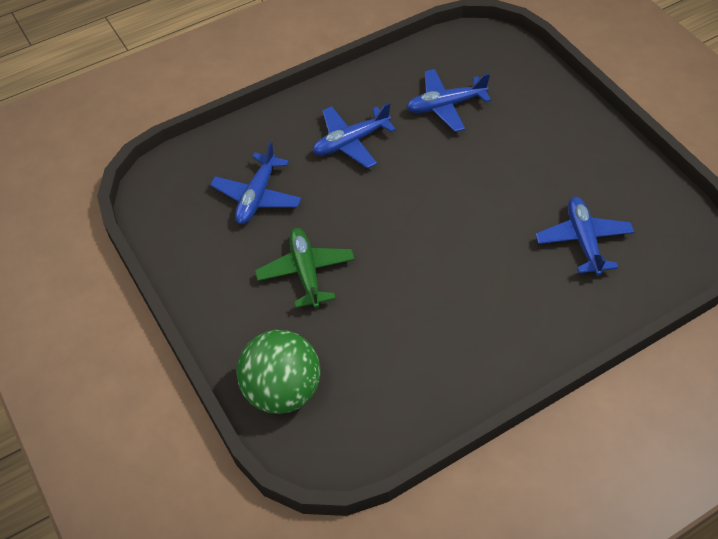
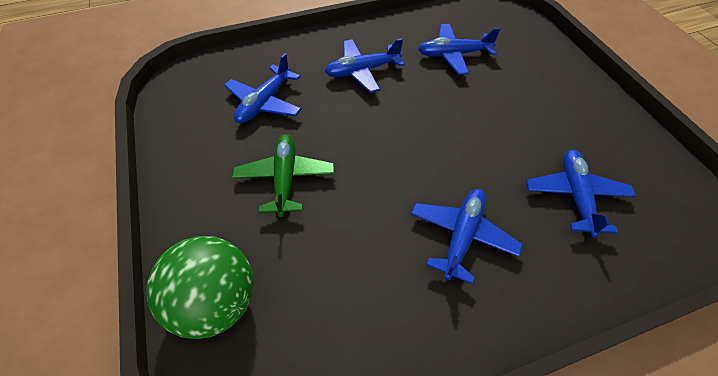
camera: 10 degrees right, 0 degrees up
none -> blue plane [411,189,523,284]

